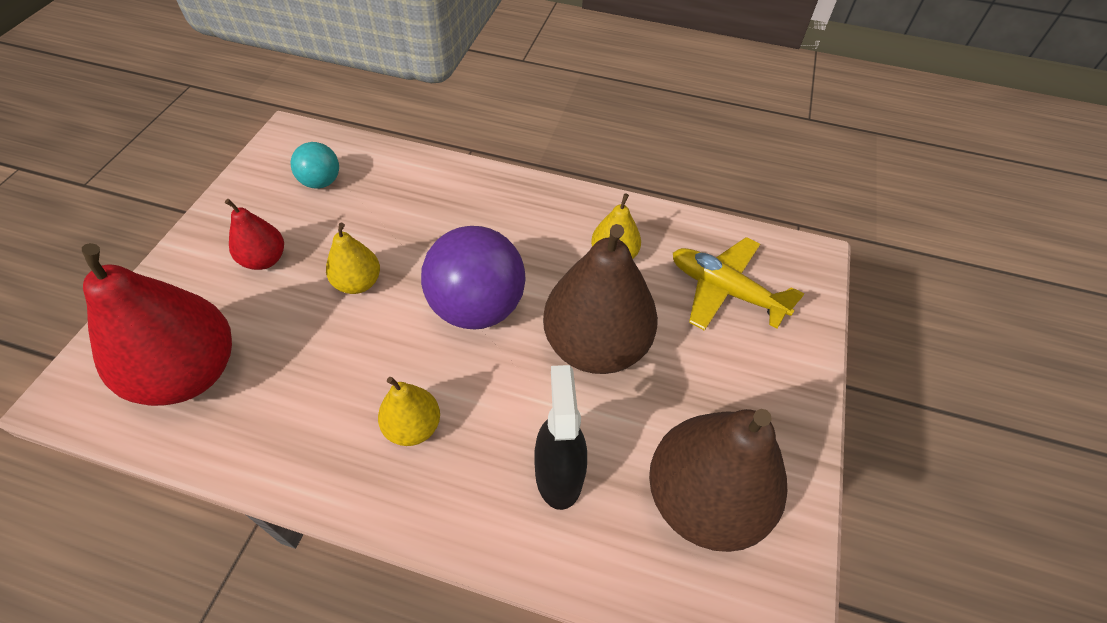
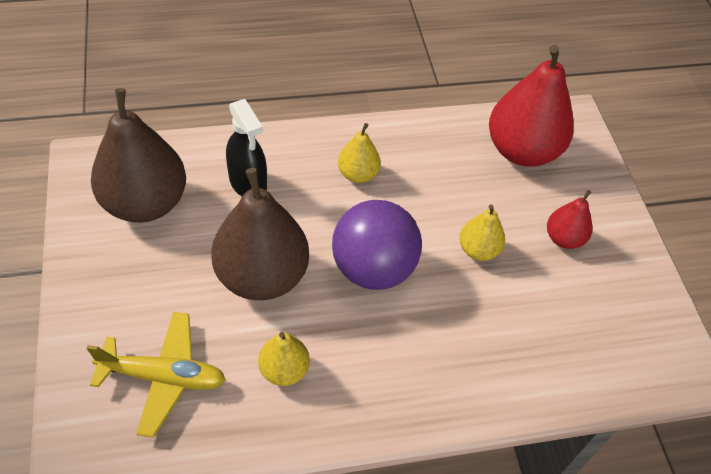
camera: 150 degrees right, 0 degrees up
turquoise ball [290,142,339,189] -> none

